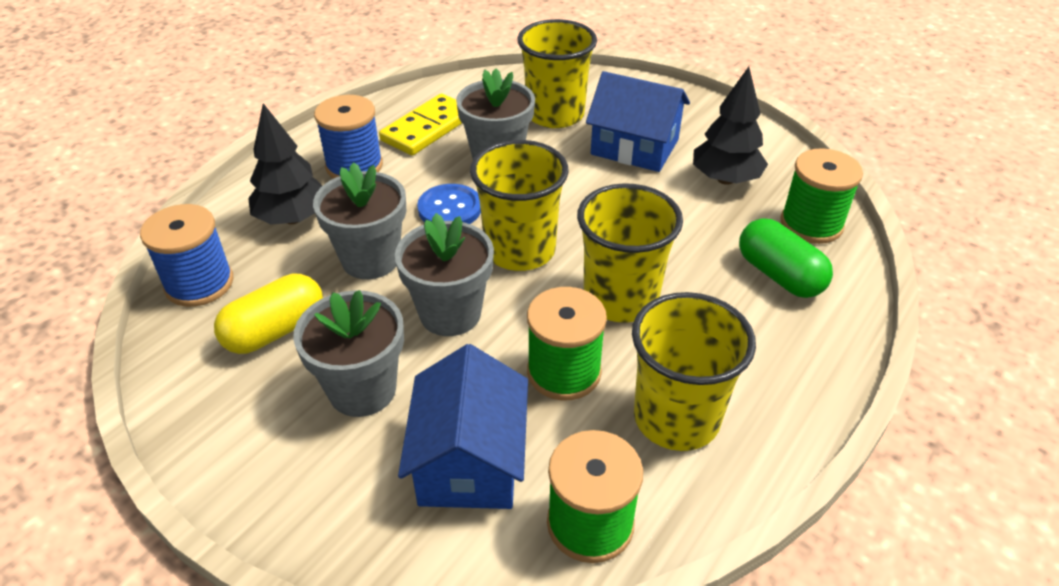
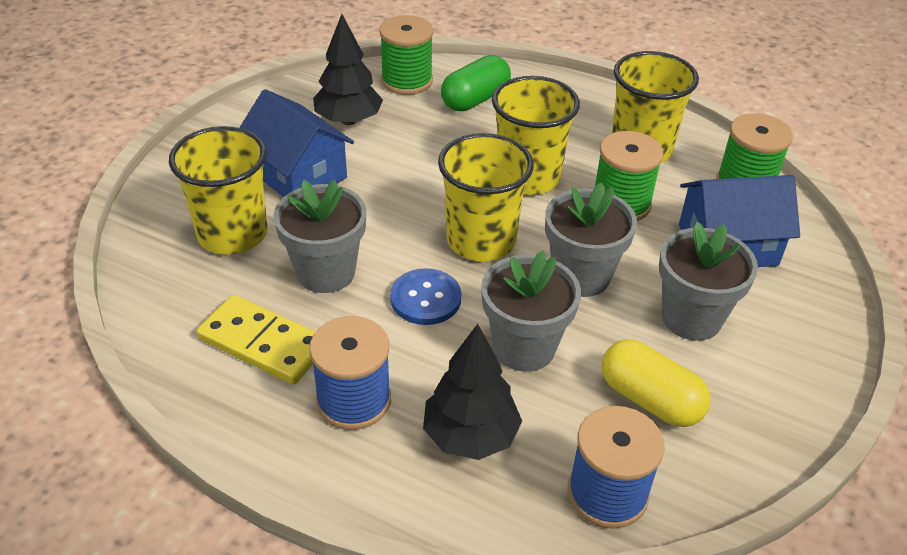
camera: 100 degrees left, 0 degrees up
blue house [586,71,690,172] -> blue house turned 60 degrees counterclockwise [239,89,354,197]

